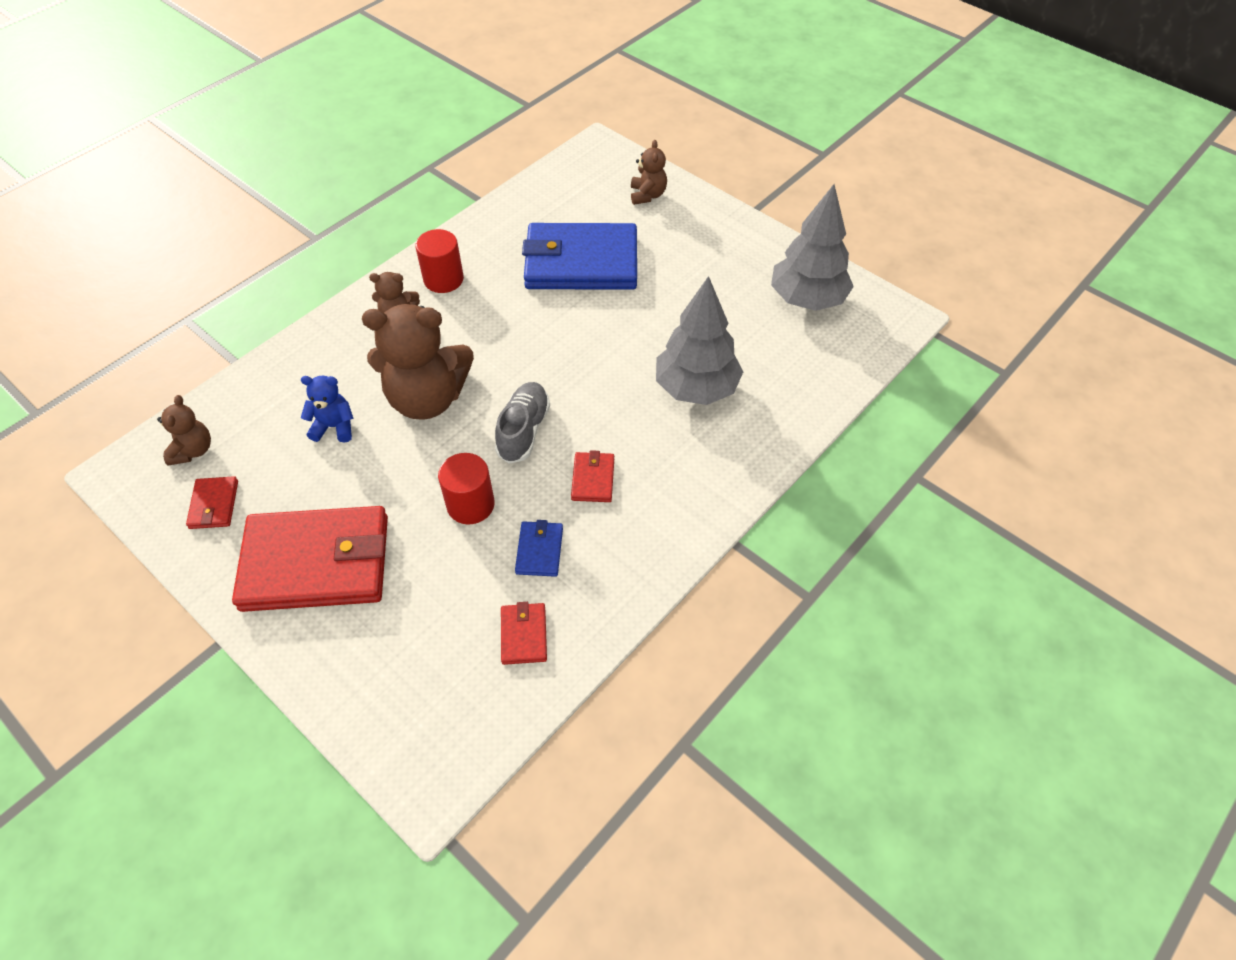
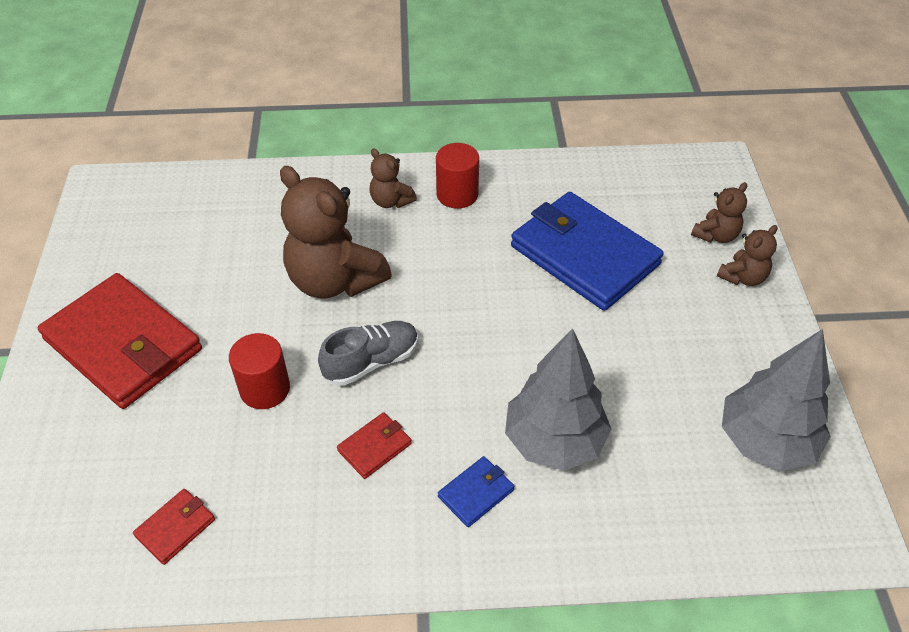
camera: 45 degrees right, 5 degrees down
brown teddy bear [157,395,211,466] -> brown teddy bear moved to [717,225,778,286]
red wallet [186,476,238,529] -> none
blue teddy bear [301,376,354,442] -> none
blue wallet [515,520,563,577] -> blue wallet moved to [438,456,515,527]

